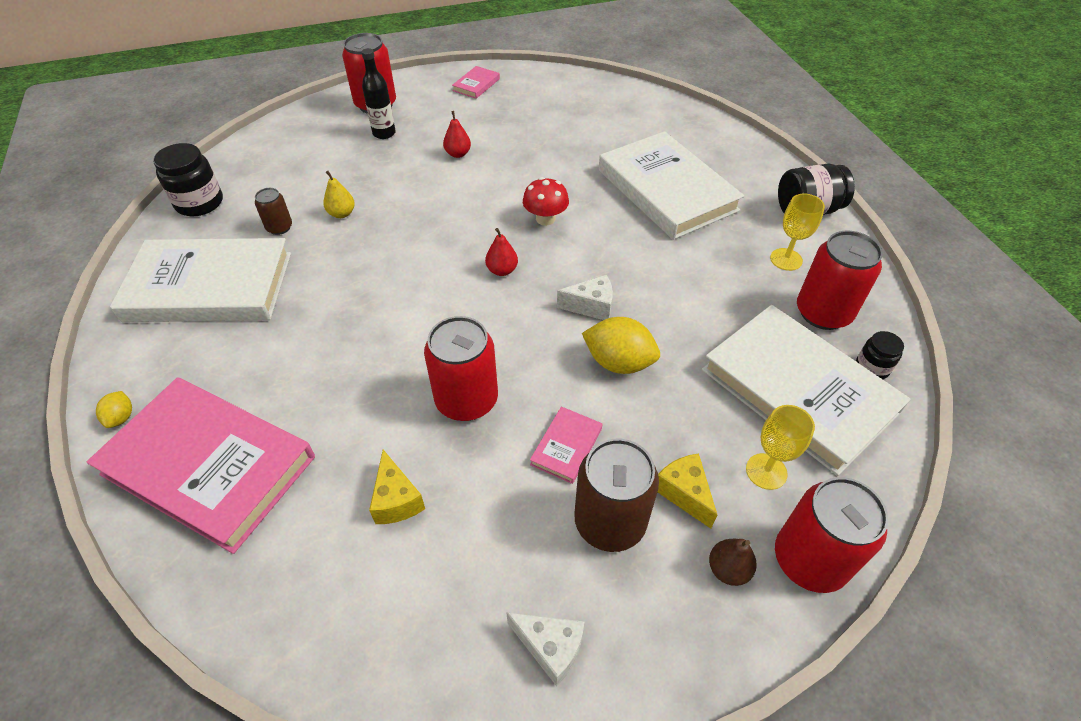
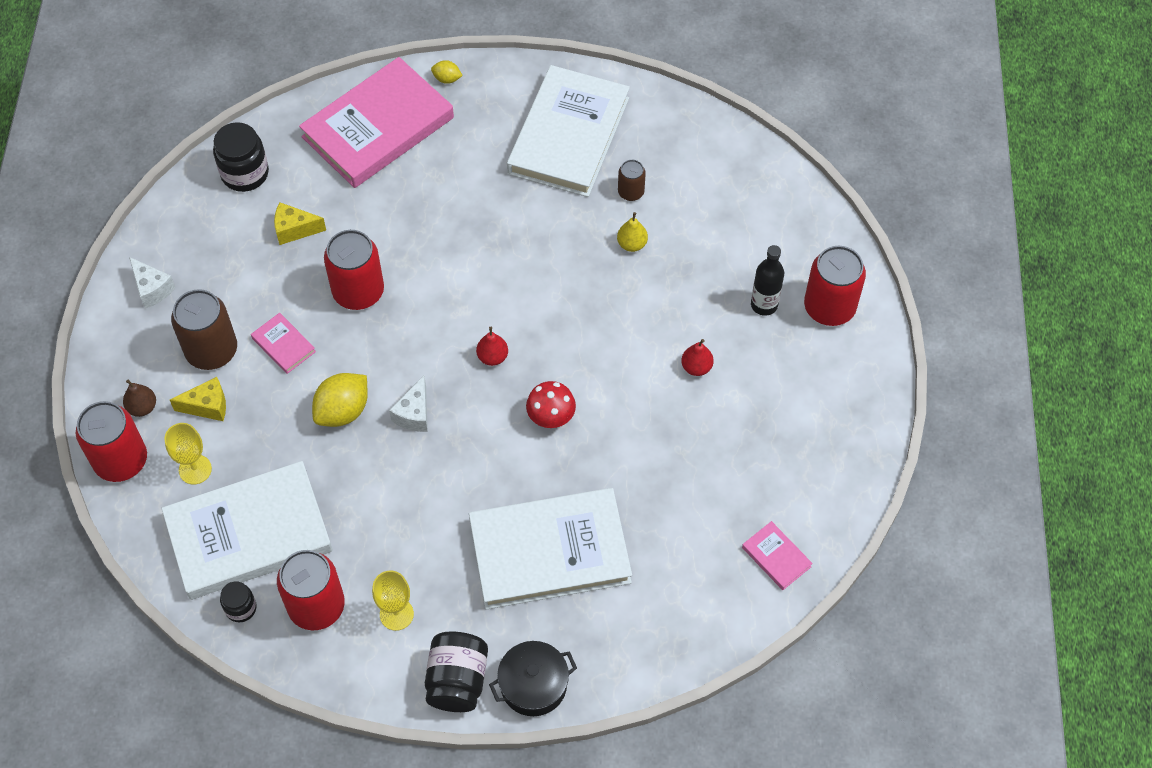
camera: 110 degrees right, 10 degrees up
black jar [153,143,223,216] -> black jar moved to [213,122,269,192]
pink book [452,66,500,99] -> pink book moved to [742,521,813,590]
white cheese [506,612,585,686] -> white cheese turned 90 degrees counterclockwise [129,257,176,309]
none -> black pot [489,641,577,716]

